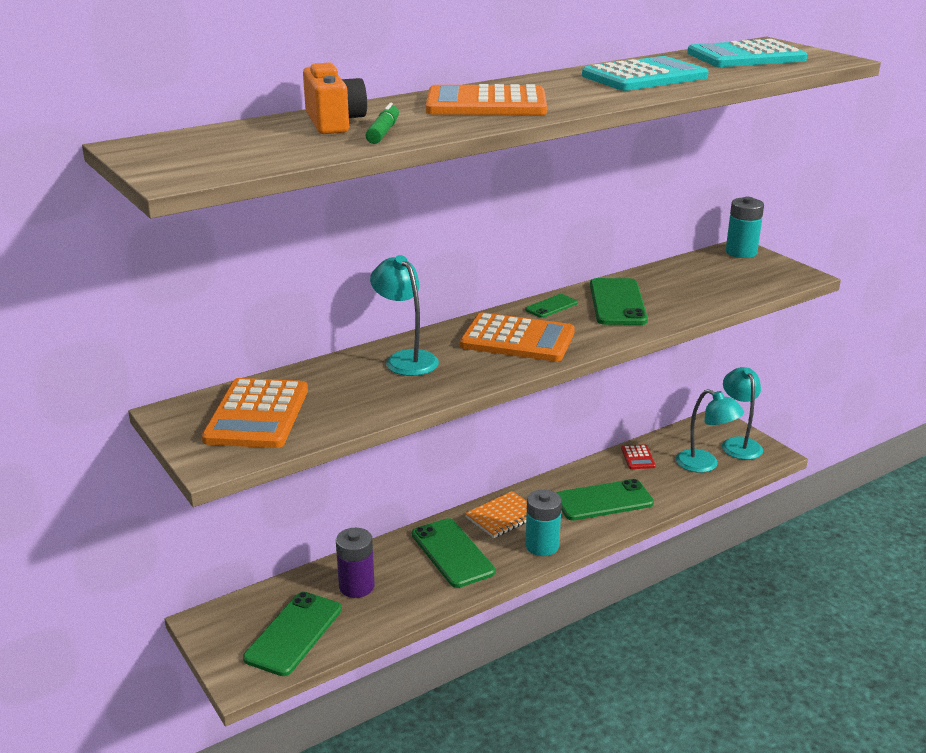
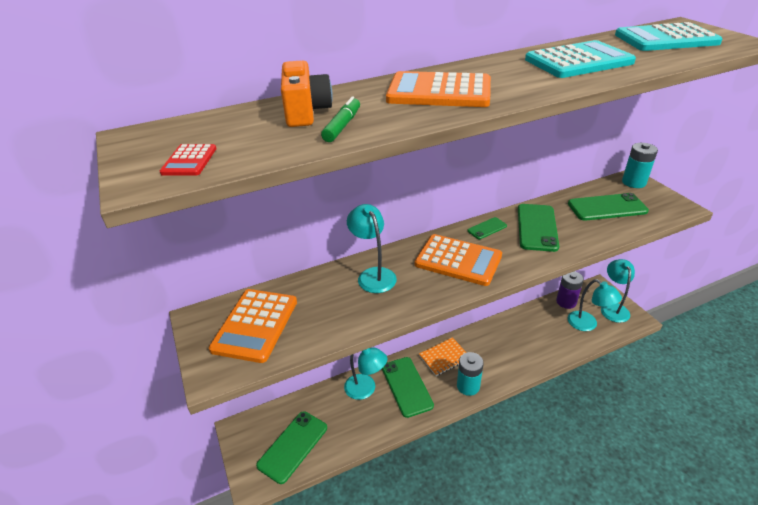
camera: 10 degrees right, 10 degrees up
purple battery [336,528,375,598] -> purple battery moved to [556,271,584,309]
green phone [557,479,654,520] -> green phone moved to [568,193,649,221]
red calculator [621,445,656,469] -> red calculator moved to [160,144,217,176]
none -> turquoise lamp [344,347,387,400]

